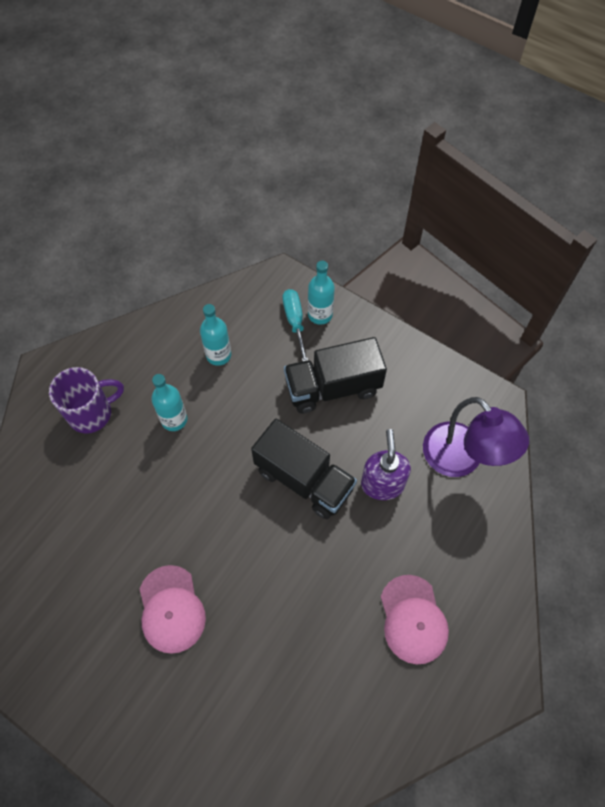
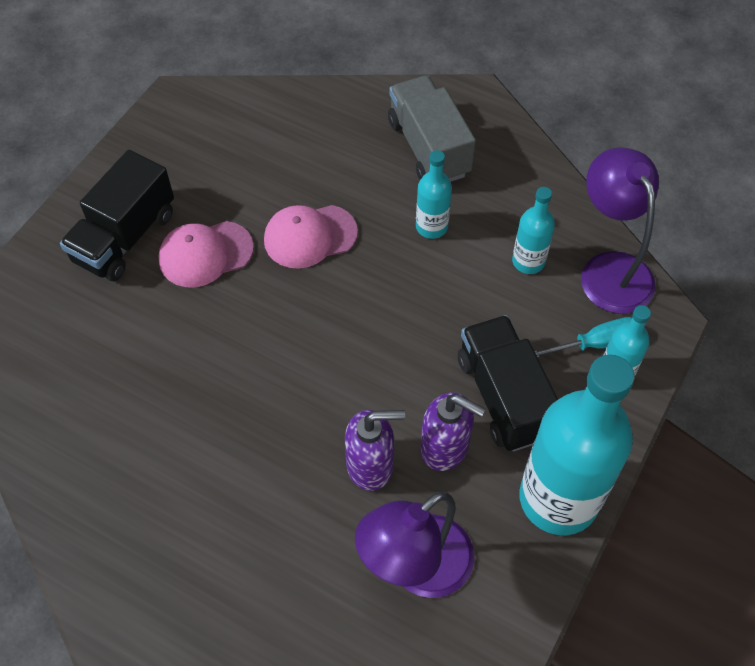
camera: 85 degrees right, 5 degrees down
purple mug [49,367,124,434] -> grey truck [388,75,476,182]
black truck [251,419,357,519] -> black truck moved to [60,150,174,281]
pink cap [381,575,449,664] -> pink cap moved to [264,205,358,269]
none -> purple soap dispenser [420,392,485,471]
none -> turquoise bottle [519,355,635,535]
none -> purple lamp [581,147,659,314]

